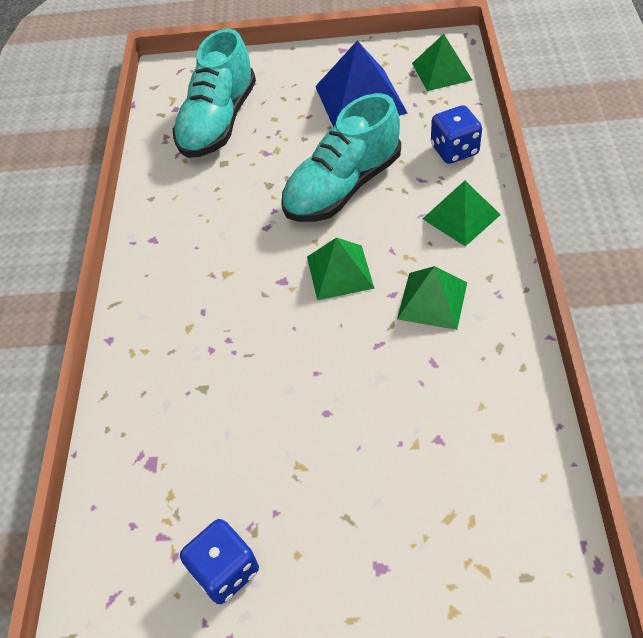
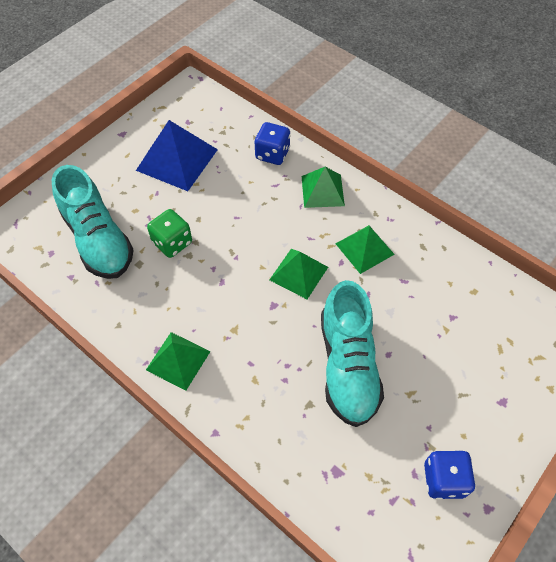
camera: 55 degrees left, 5 degrees up
turquoise shoe [281,93,401,222] -> turquoise shoe moved to [321,280,384,427]
green pyramid [412,34,472,91] -> green pyramid moved to [146,332,211,391]
none -> green dice [147,209,192,258]

